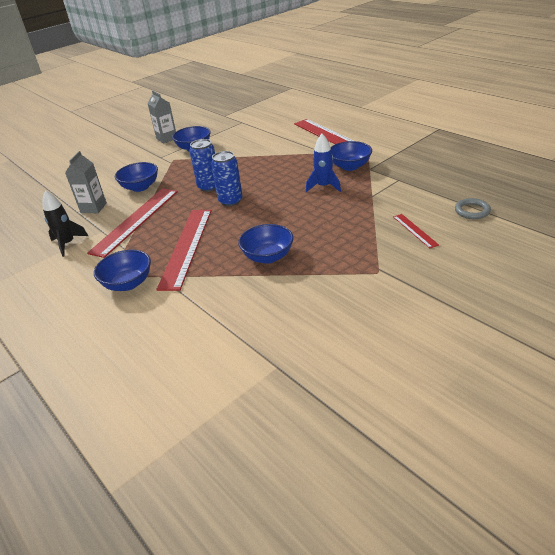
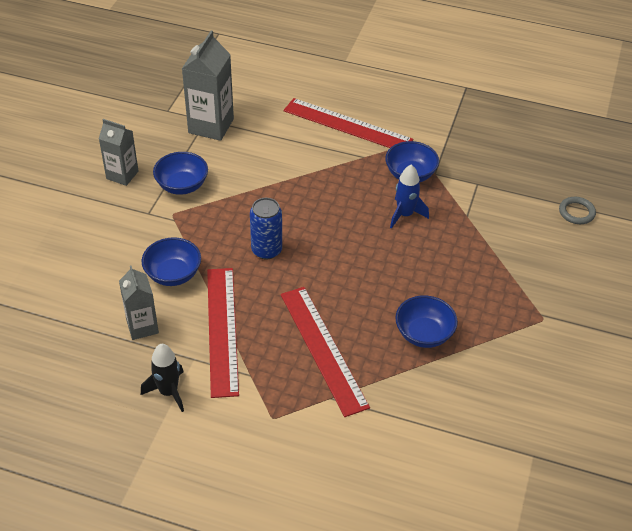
camera: 35 degrees left, 10 degrees up
blue bowl [94,250,151,291] -> none
blue can [211,151,243,206] -> none
red ruler [393,214,439,248] -> none
none -> grey carton [182,31,234,141]

